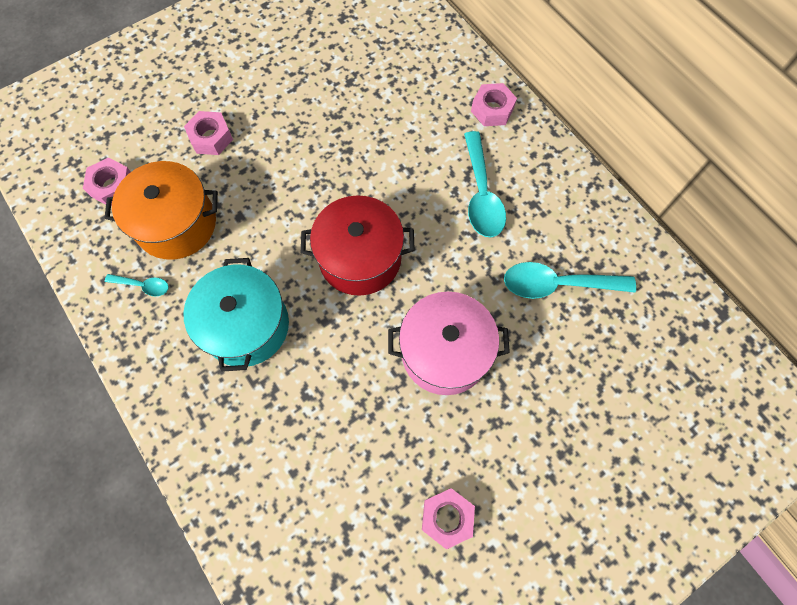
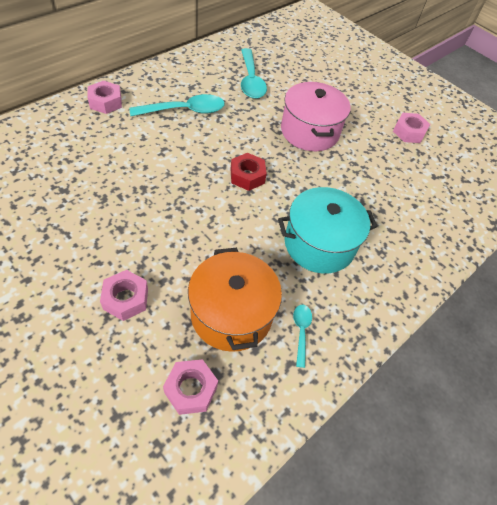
camera: 105 degrees left, 15 degrees down
red pot [301,195,415,296] -> red nut [230,153,267,191]

